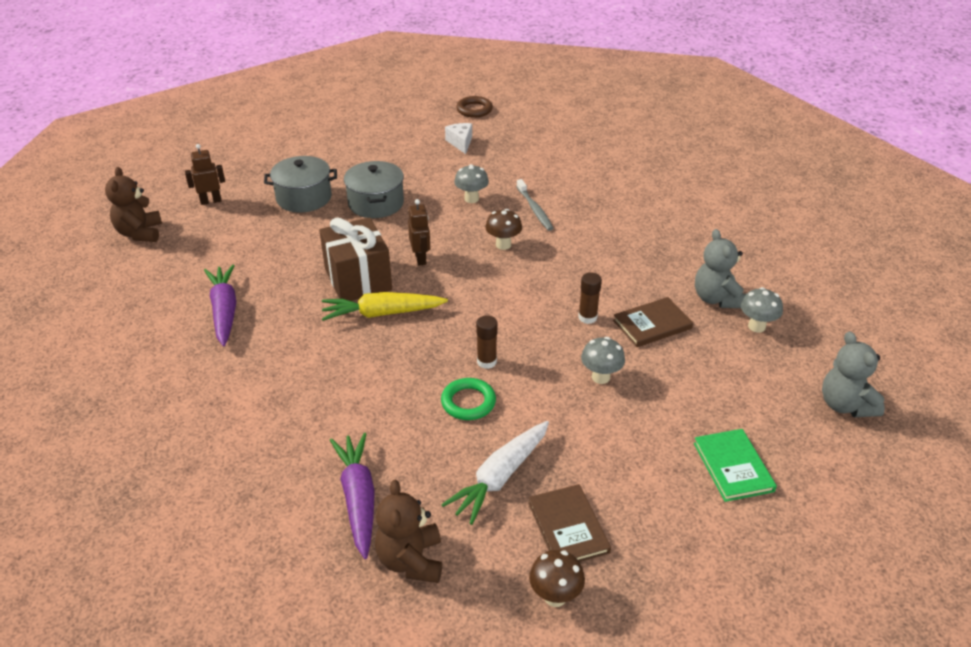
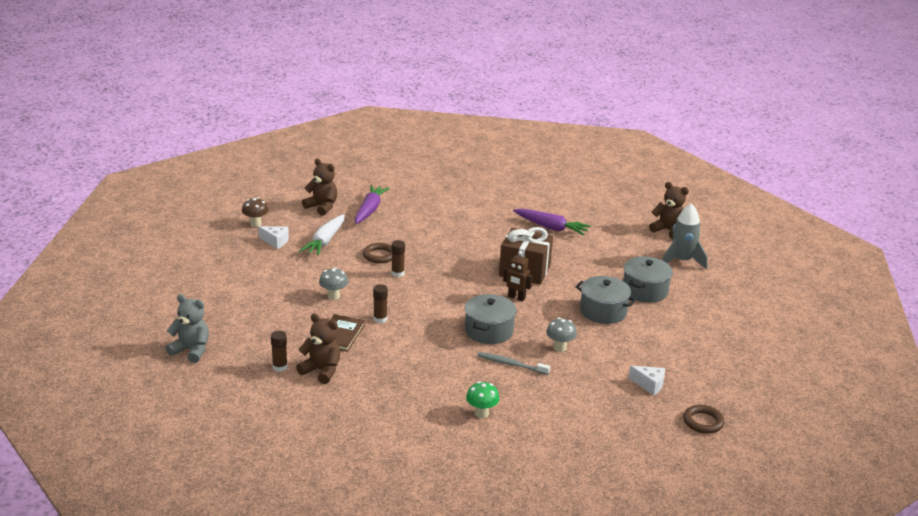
camera: 130 degrees right, 10 degrees down
brown robot [185,144,225,205] -> grey rocket [662,203,708,270]
yellow carrot [322,292,448,321] -> none
purple carrot [330,433,375,559] -> purple carrot turned 105 degrees counterclockwise [355,185,390,224]
green ring [441,378,496,420] -> brown ring [363,243,392,263]
white carrot [441,421,549,525] -> white carrot turned 150 degrees counterclockwise [299,214,345,256]
brown mushroom [485,209,522,250] -> grey pot [465,294,516,344]
brown book [528,484,611,562] -> white cheese [258,226,289,249]
green book [694,429,777,502] -> none
grey teddy bear [695,229,746,308] -> brown teddy bear [296,313,340,384]
grey mushroom [741,287,783,333] -> brown glue stick [271,331,288,372]
none -> green mushroom [466,381,499,418]

